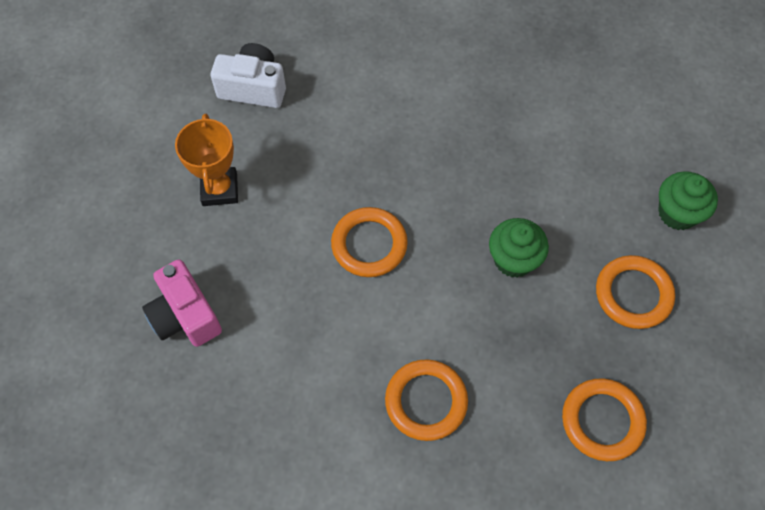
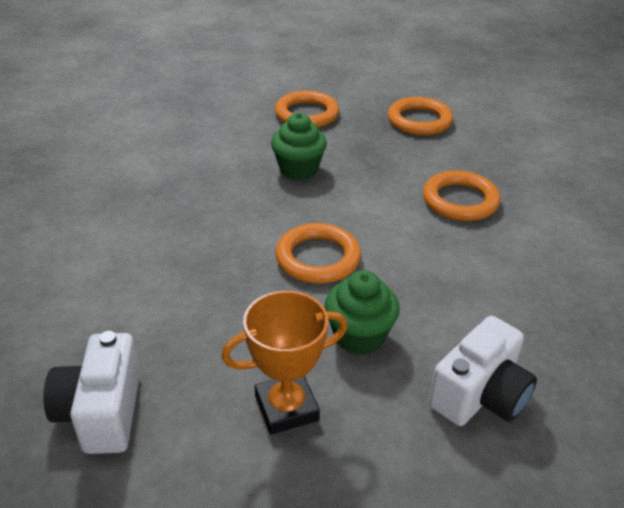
camera: 105 degrees left, 25 degrees down
pink camera [142,259,222,347] -> white camera [429,316,537,426]
green cupcake [658,171,718,230] -> green cupcake moved to [325,270,400,355]

